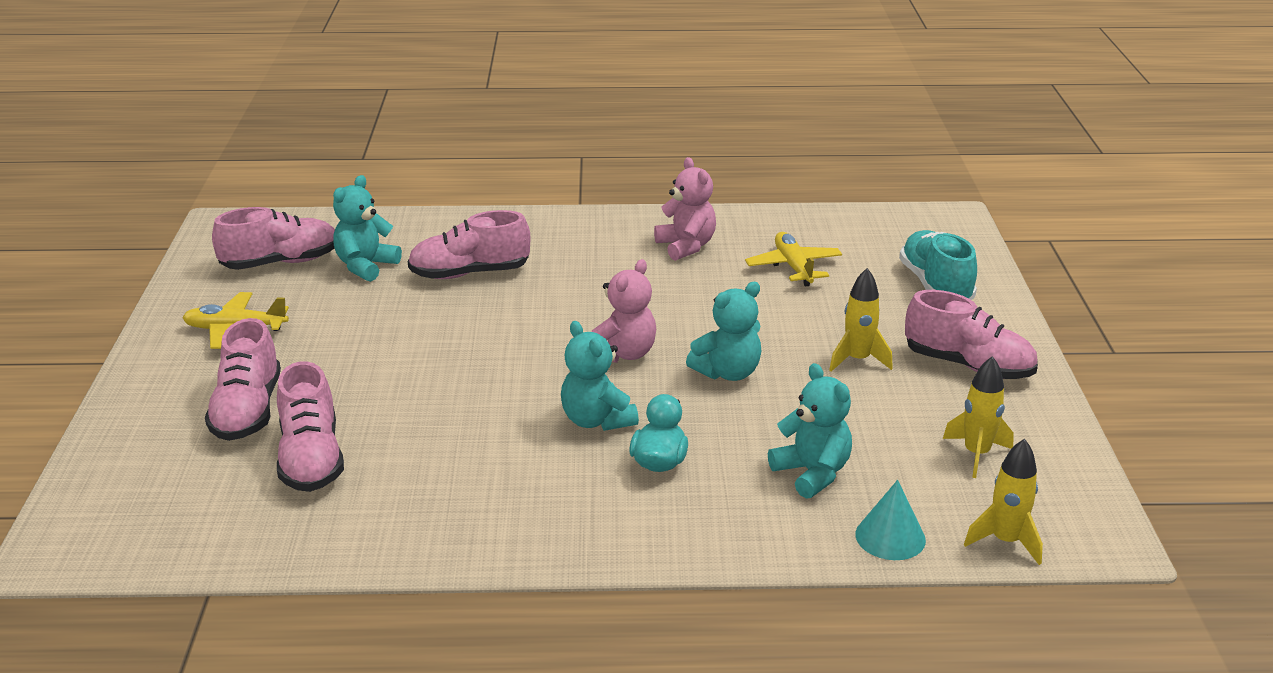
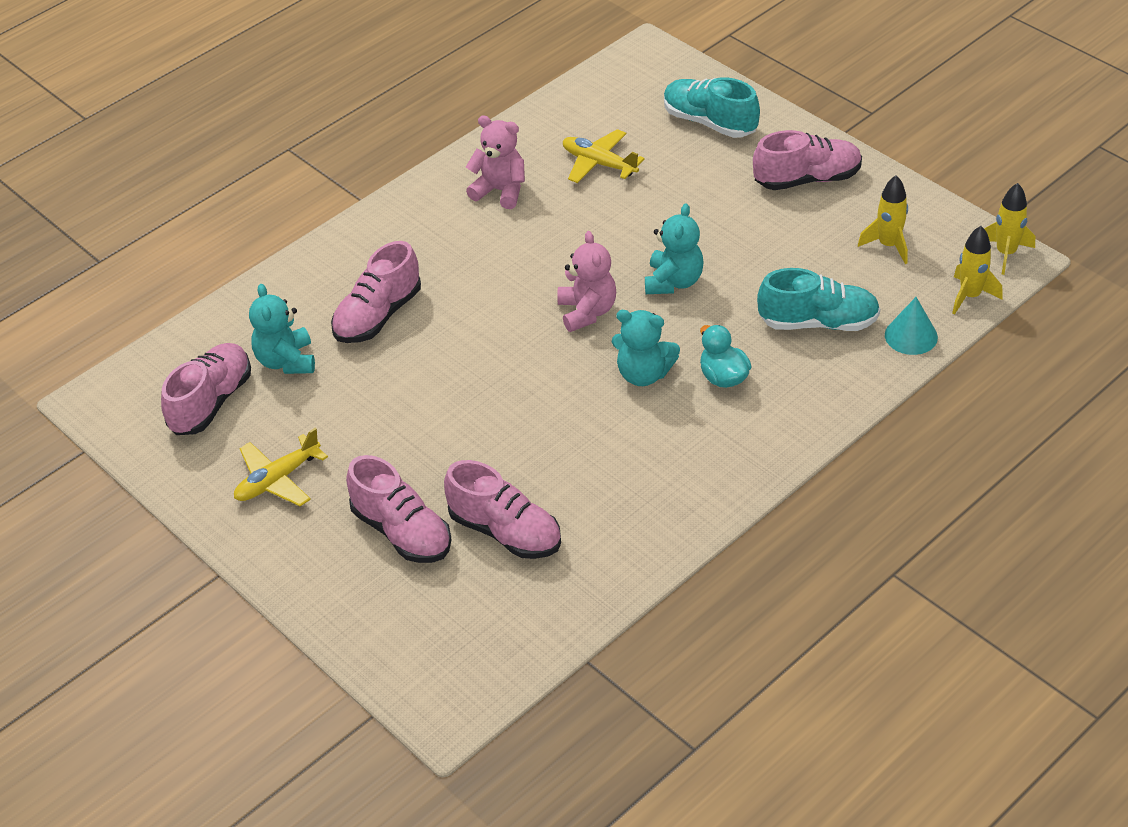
camera: 40 degrees left, 15 degrees up
turquoise teddy bear [768,363,852,499] -> turquoise shoe [757,268,880,331]
yellow rocket [829,268,893,372] -> yellow rocket moved to [984,183,1035,275]

